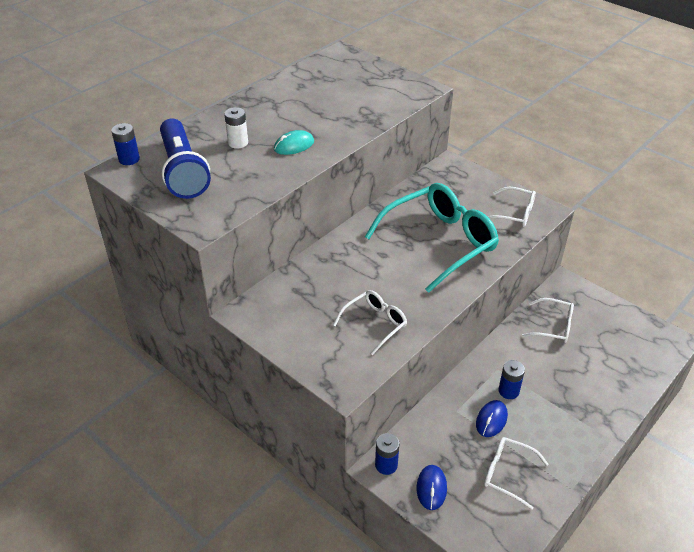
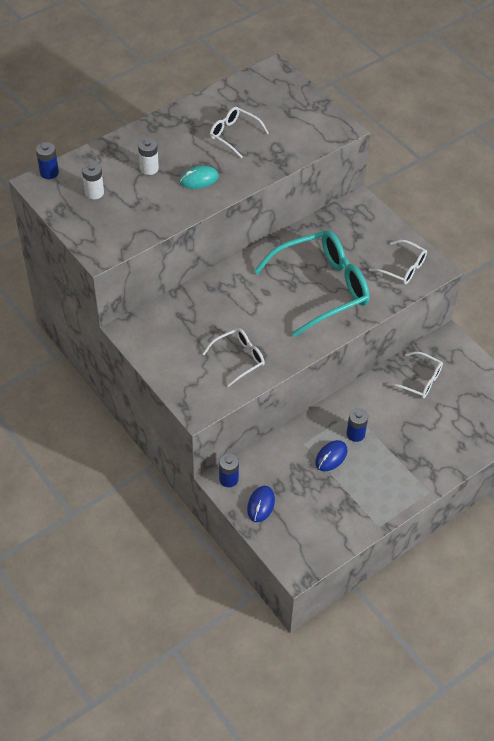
camera: 10 degrees right, 10 degrees up
blue flashlight [160,118,211,199] -> white battery [82,162,104,199]
white glasses [484,437,549,510] -> white glasses moved to [210,107,269,158]

